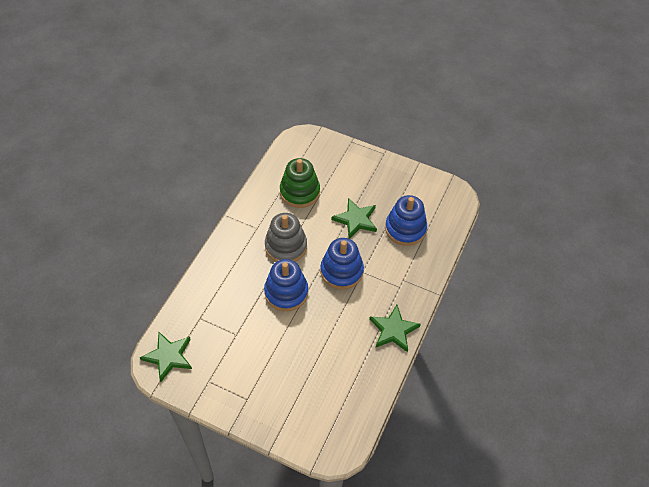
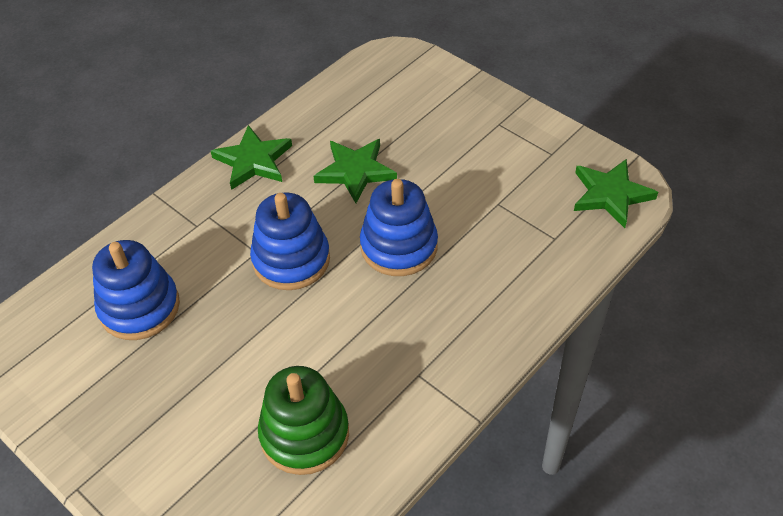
camera: 160 degrees left, 5 degrees down
grey stacking toy [265,213,307,262] -> none
green star [332,198,377,239] -> green star moved to [313,139,397,203]

